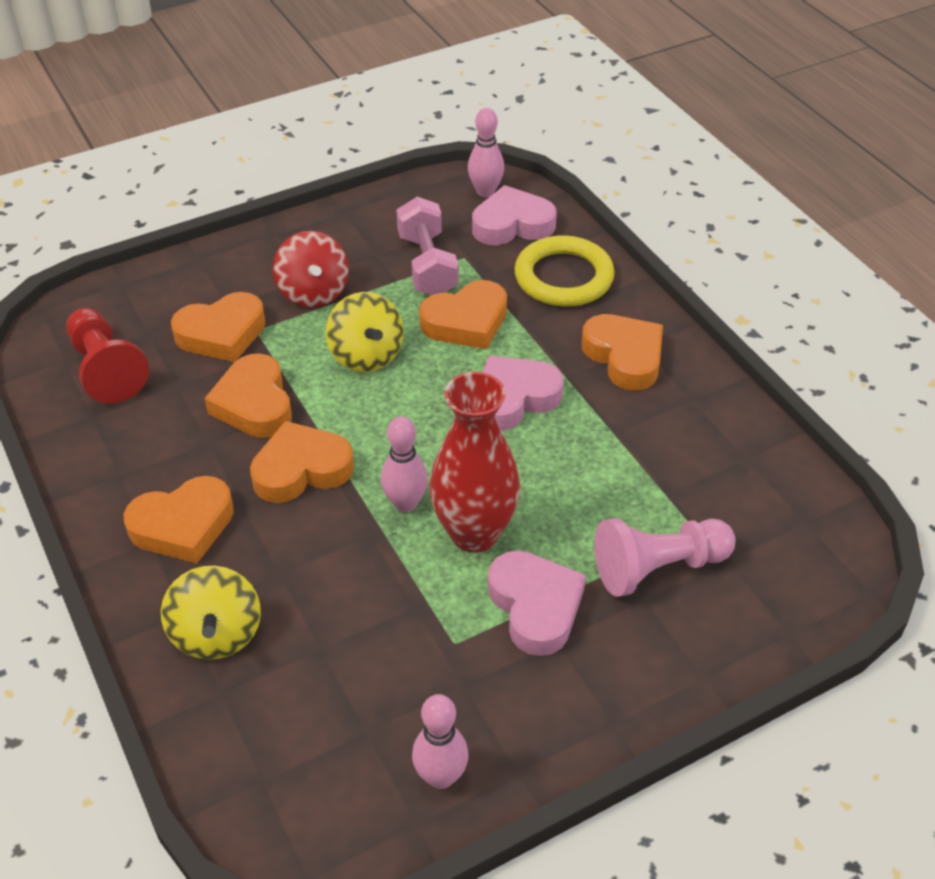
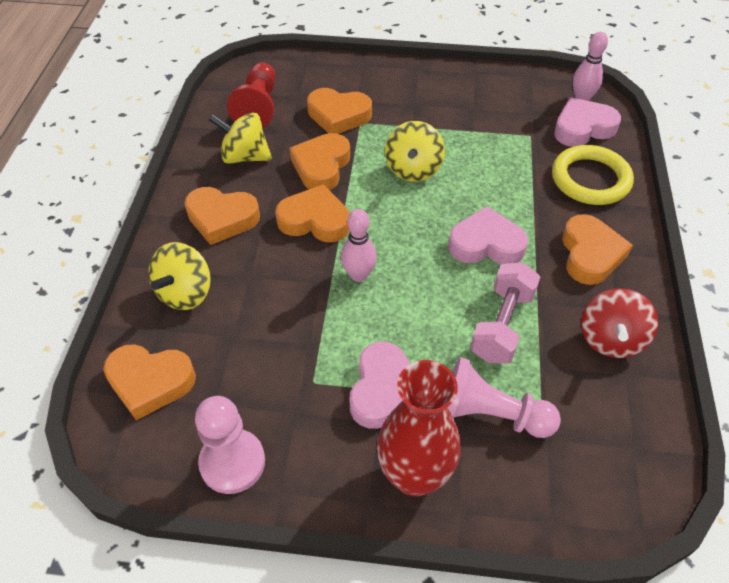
camera: 35 degrees right, 5 degrees up
red spinning top [273,231,349,308] -> red spinning top moved to [581,288,658,358]
pink dumbbell [396,197,459,295] -> pink dumbbell moved to [471,262,540,364]
pink bowling pin [412,694,469,789] -> pink pawn [195,396,265,494]
orange heart [419,280,507,349] -> orange heart moved to [103,344,196,420]
red vase [429,372,520,553] -> red vase moved to [377,360,461,496]
pink heart [472,185,557,245] -> pink heart turned 45 degrees counterclockwise [554,97,621,147]
none -> yellow spinning top [209,112,272,164]

